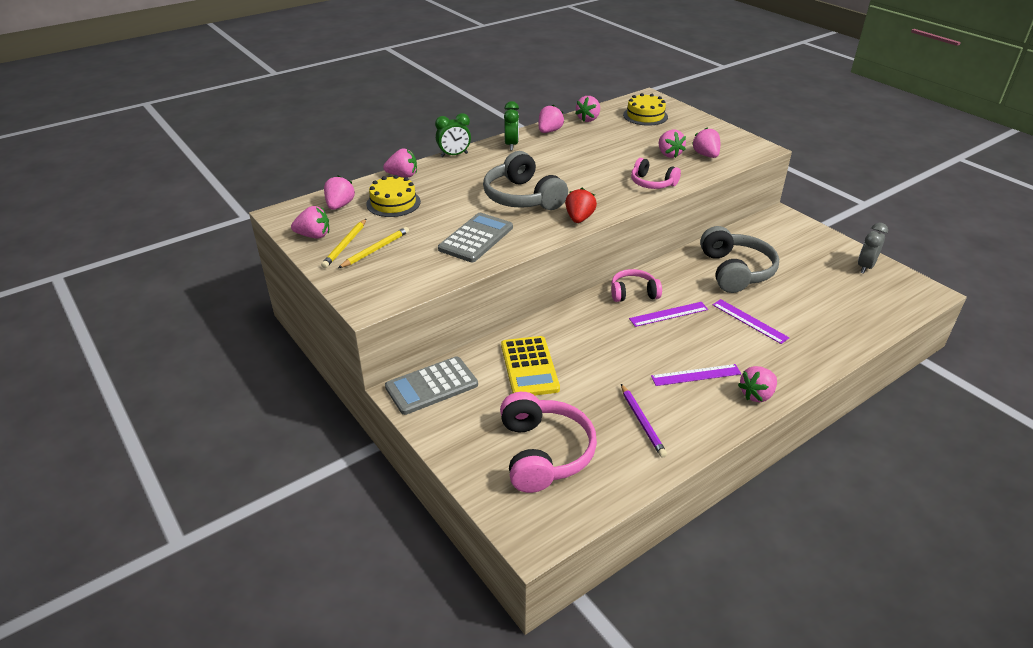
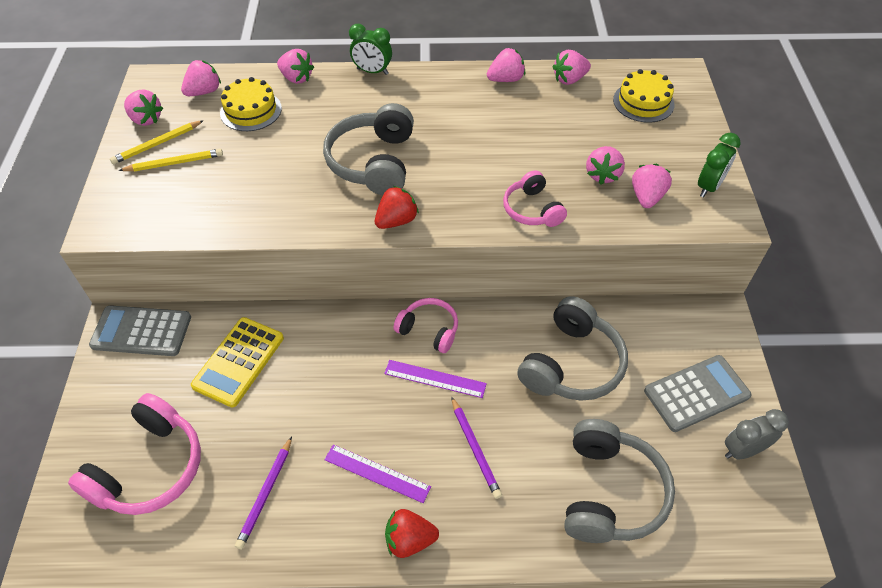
camera: 35 degrees right, 15 degrees up
grey calculator [438,213,513,262] -> grey calculator moved to [644,355,752,432]
green clock [504,101,519,150] -> green clock moved to [698,133,741,197]
purple ruler [712,299,789,344] -> none
pink strawberry [738,366,777,402] -> red strawberry [385,509,439,558]
none -> purple pencil [451,396,502,499]
none -> grey headphones [564,419,675,543]

